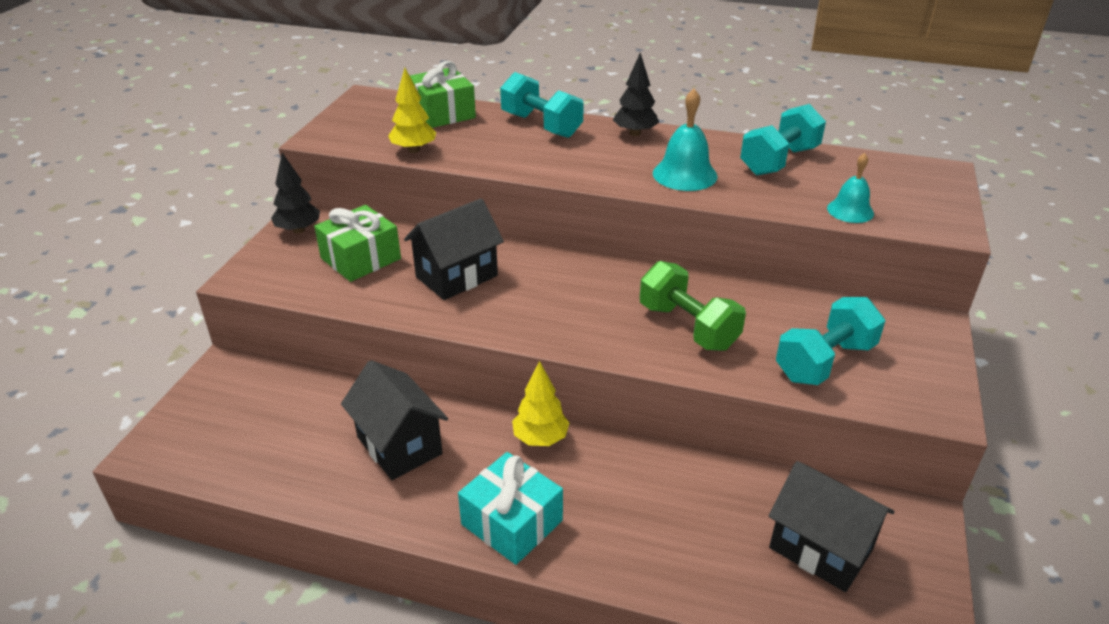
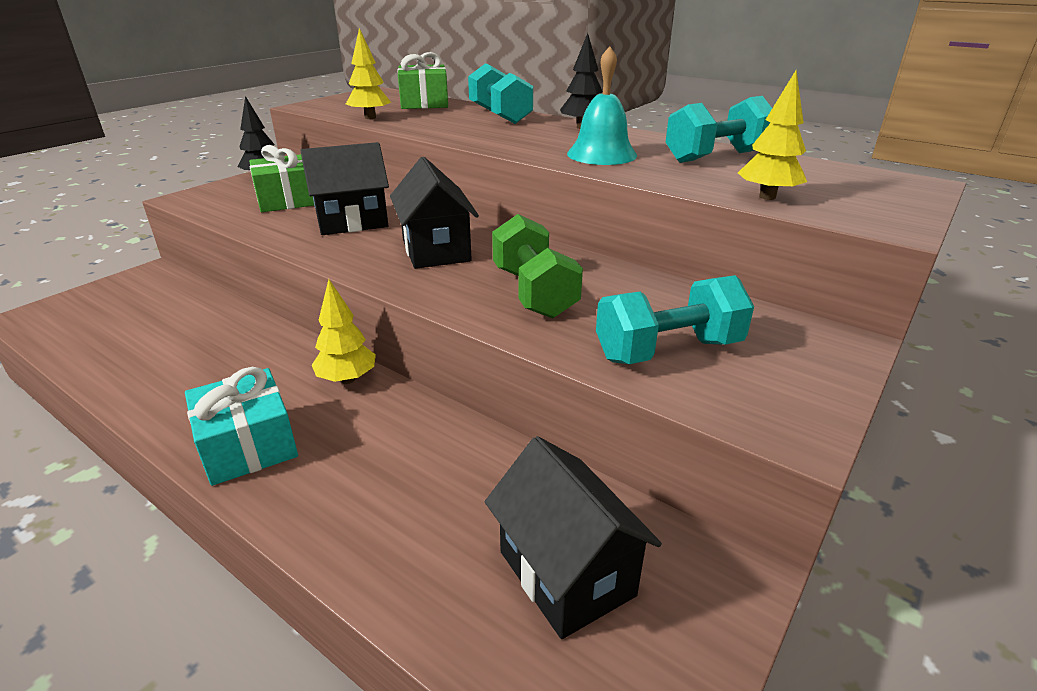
camera: 20 degrees right, 5 degrees down
black house [341,360,448,480] -> black house moved to [390,157,479,269]
turquoise bell [827,153,874,223] -> yellow tree [738,70,807,200]

